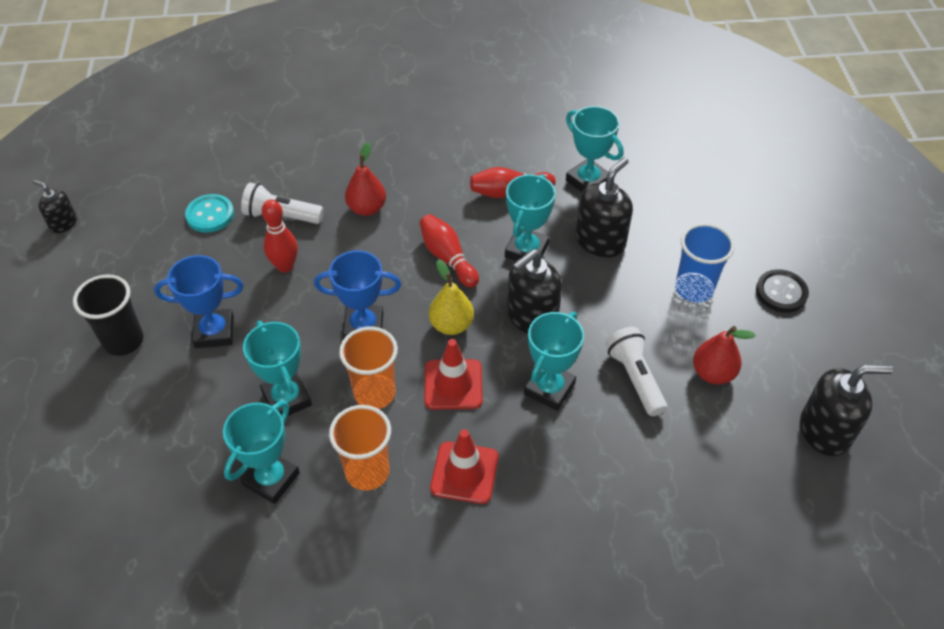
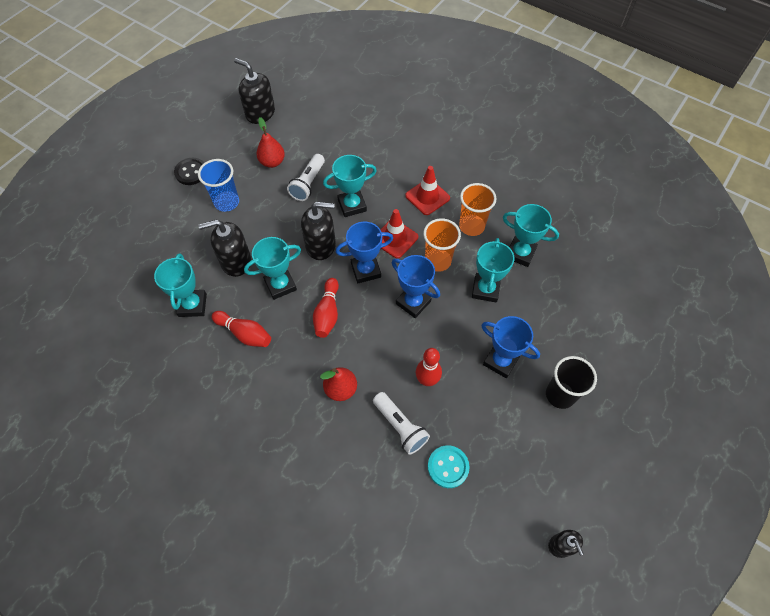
camera: 140 degrees left, 10 degrees up
turquoise trophy [223,401,300,504] -> turquoise trophy turned 45 degrees clockwise [503,204,559,267]
yellow pear [429,259,474,335] -> blue trophy [336,222,393,283]

